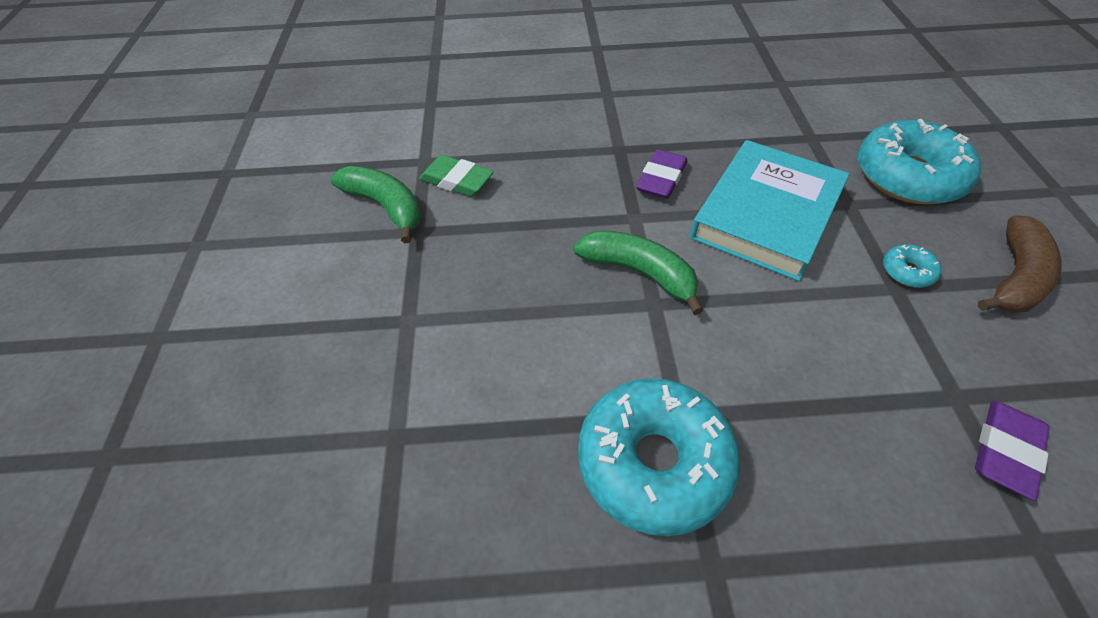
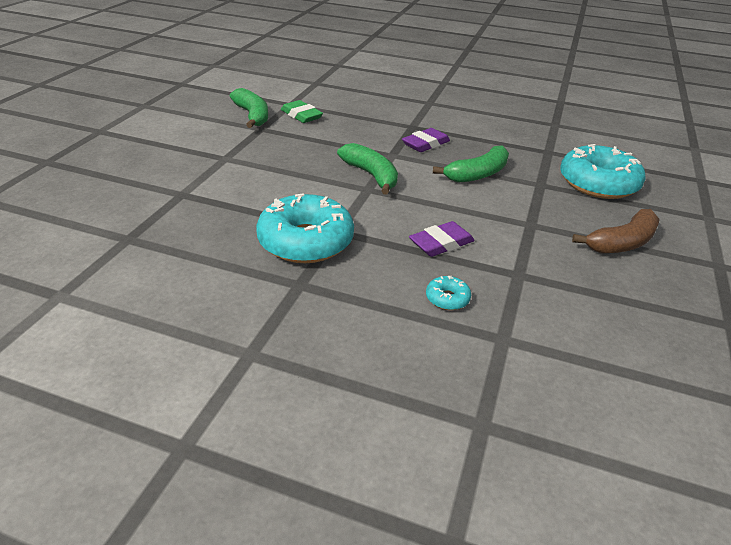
camera: 20 degrees right, 15 degrees down
turquoise book [690,140,849,281] -> green banana [433,146,509,183]
turquoise donut [883,244,941,288] -> turquoise donut moved to [426,276,471,310]
purple eraser [975,401,1050,501] -> purple eraser moved to [409,221,475,257]

